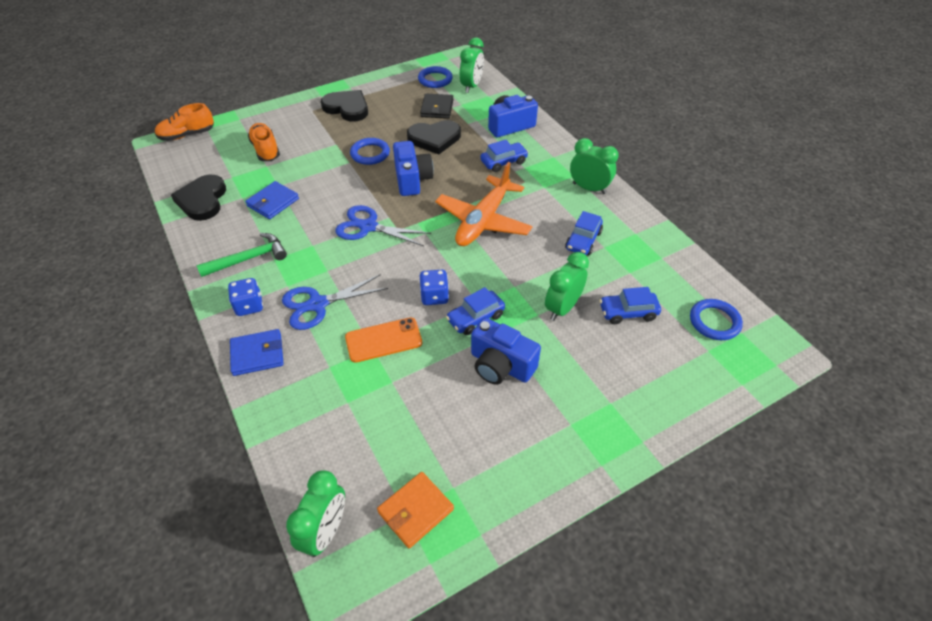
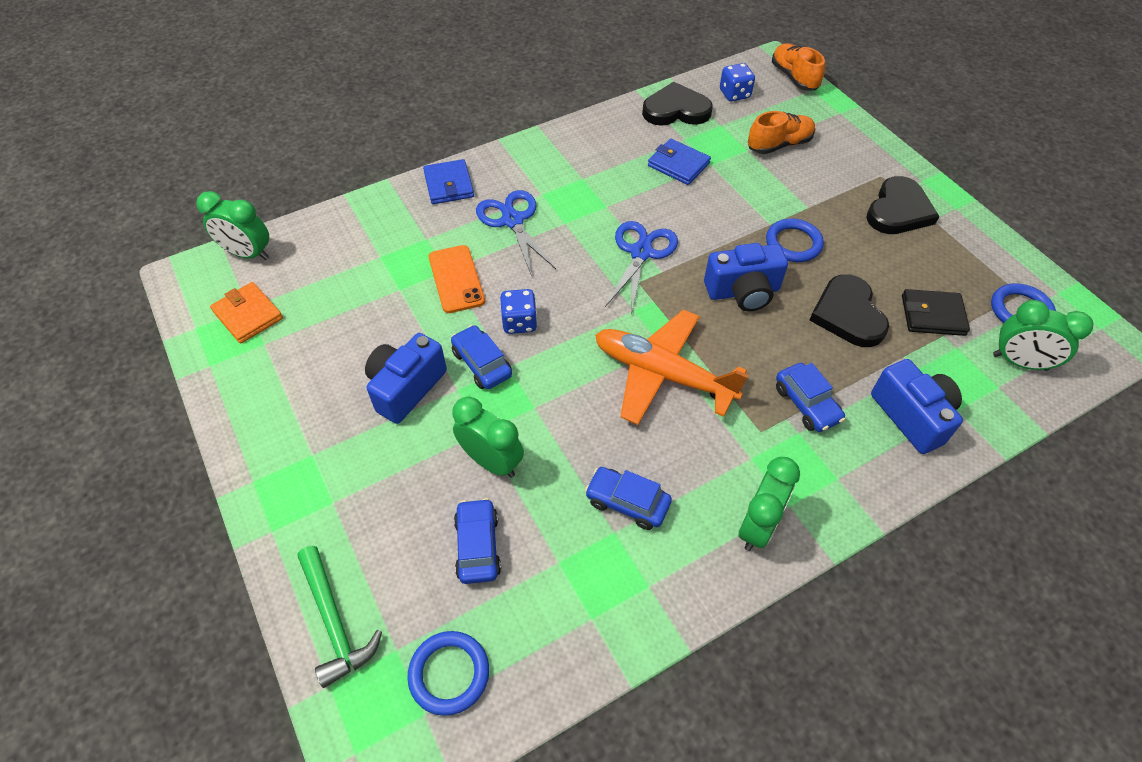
camera: 90 degrees right, 5 degrees up
green hammer [197,233,287,277] -> green hammer moved to [298,546,382,688]
blue dice [228,278,263,316] -> blue dice moved to [720,63,755,102]

